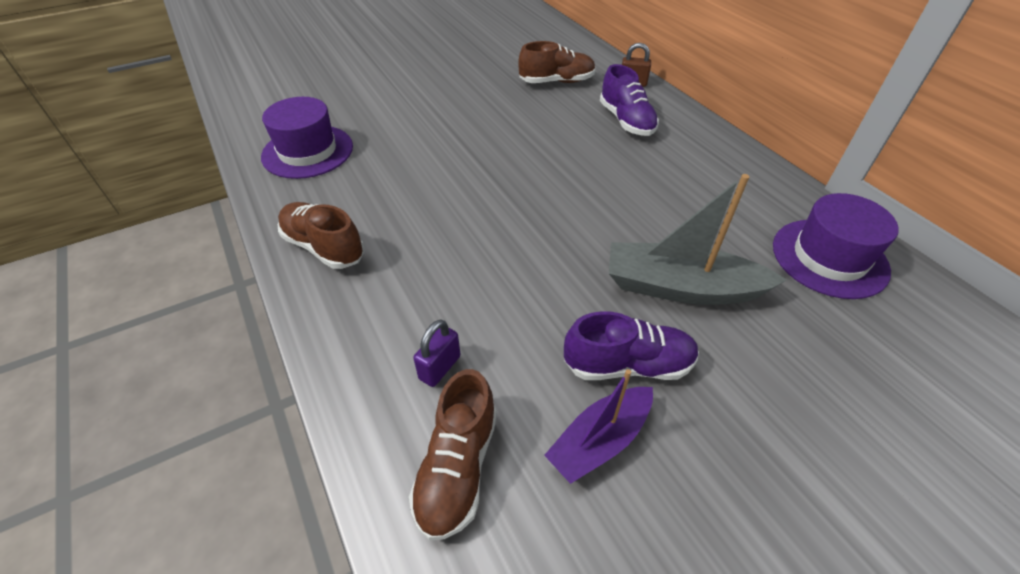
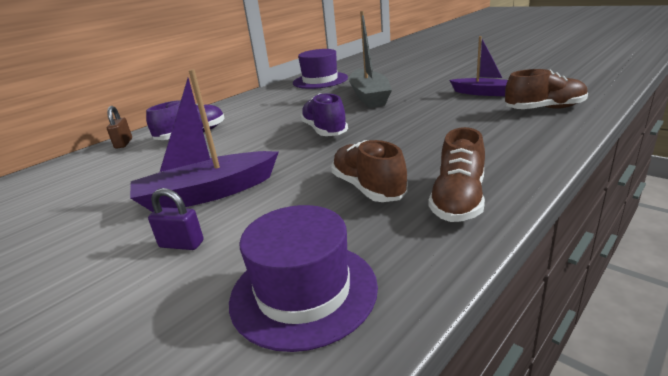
camera: 105 degrees left, 20 degrees down
purple padlock [413,319,461,387] -> purple padlock moved to [148,188,204,250]
brown shoe [518,41,596,83] -> brown shoe moved to [331,140,408,202]
purple shoe [564,311,699,380] -> purple shoe moved to [300,93,348,136]
none -> purple boat [130,69,279,212]

